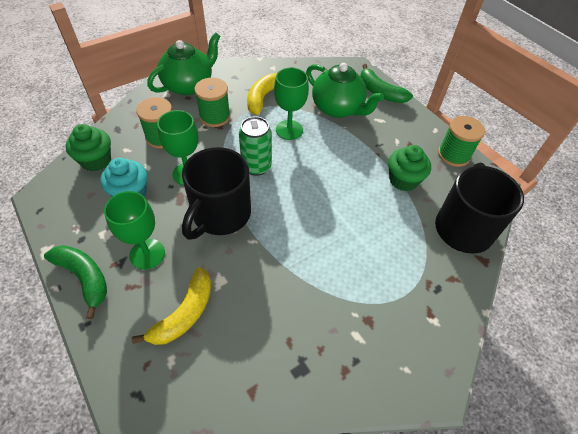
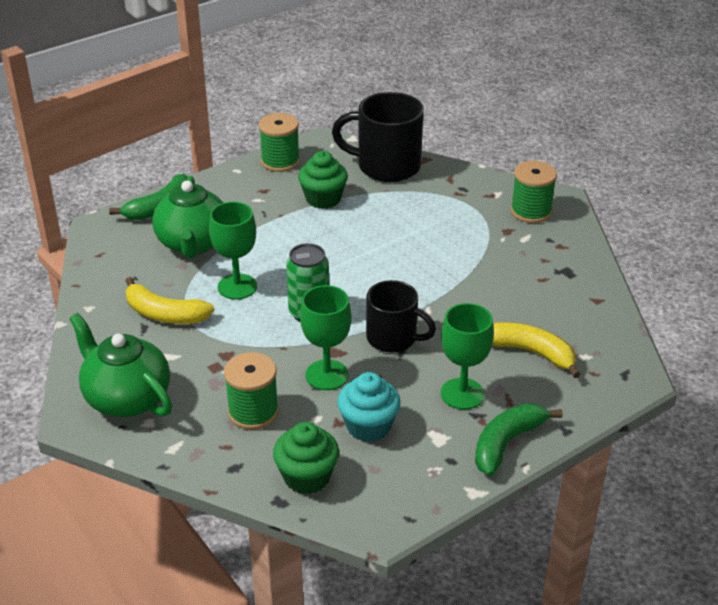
camera: 90 degrees left, 15 degrees down
black mug [182,147,251,240] -> black mug [366,280,436,353], size x0.66
green spool [194,78,231,127] -> green spool moved to [511,161,557,223]
green teapot [306,63,384,118] -> green teapot turned 135 degrees clockwise [152,176,223,258]

